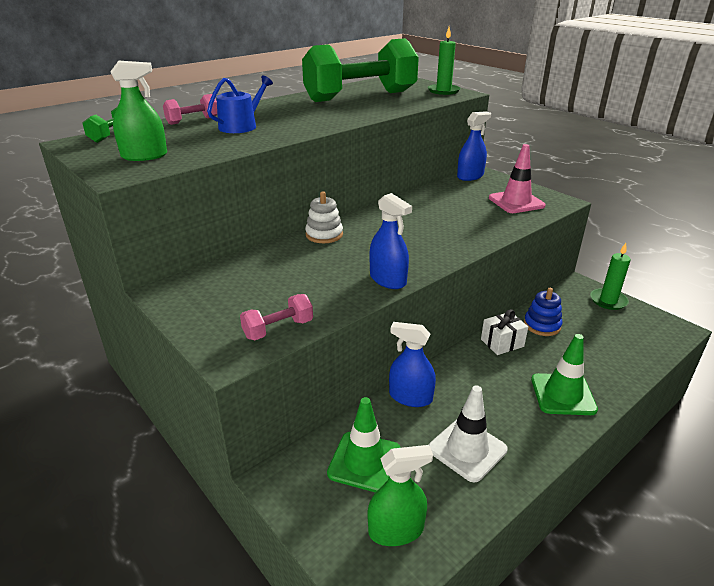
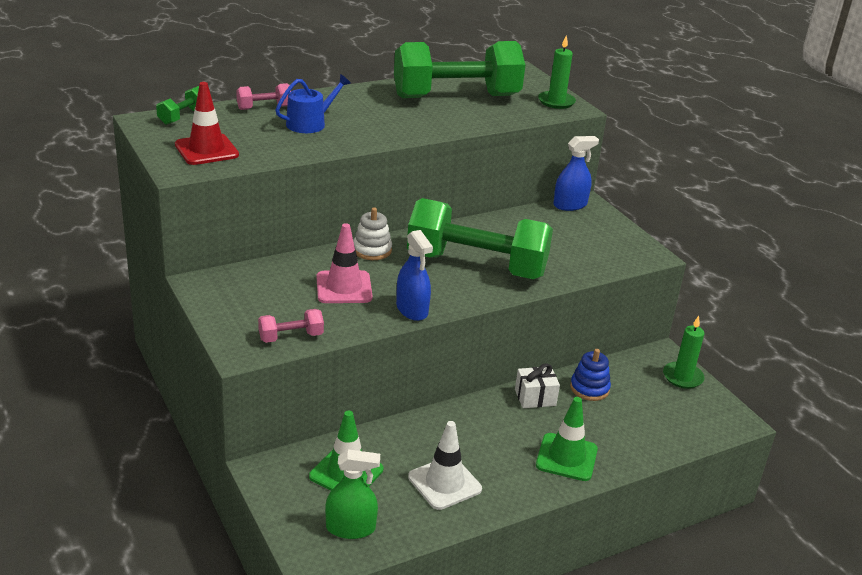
camera: 10 degrees right, 0 degrees up
green spray bottle [110,60,167,161] -> red traffic cone [175,82,239,165]
blue spray bottle [389,322,436,407] -> none
pink traffic cone [489,144,546,213] -> pink traffic cone moved to [317,223,373,303]
none -> green dumbbell [407,198,553,279]

